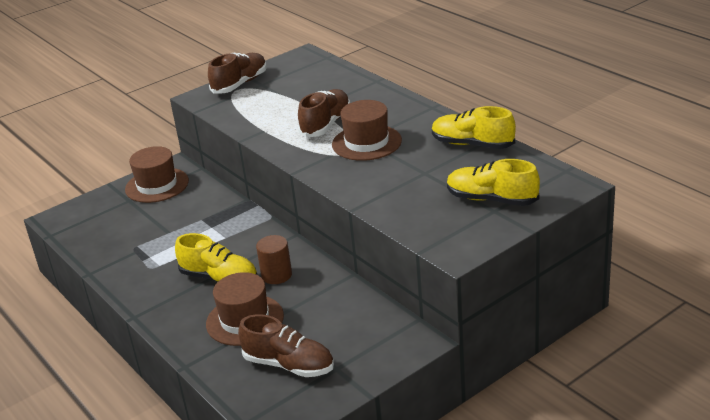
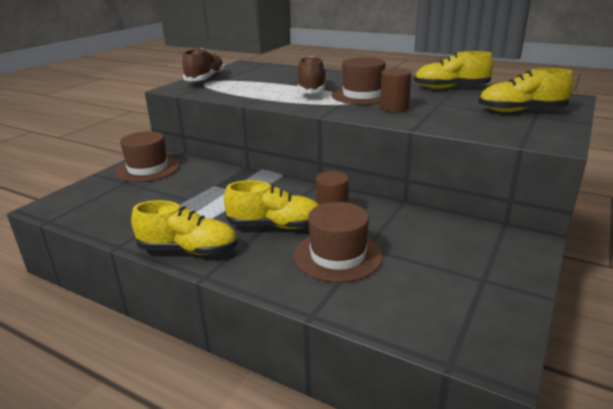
camera: 25 degrees left, 5 degrees down
brown shoe [238,314,334,377] -> none
none -> yellow shoe [131,200,237,255]
none -> brown cylinder [380,68,412,112]

